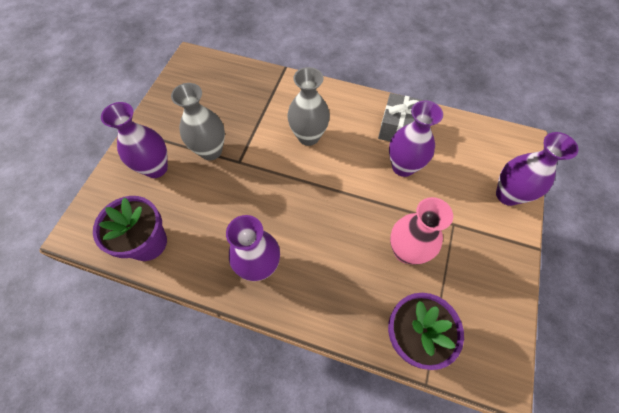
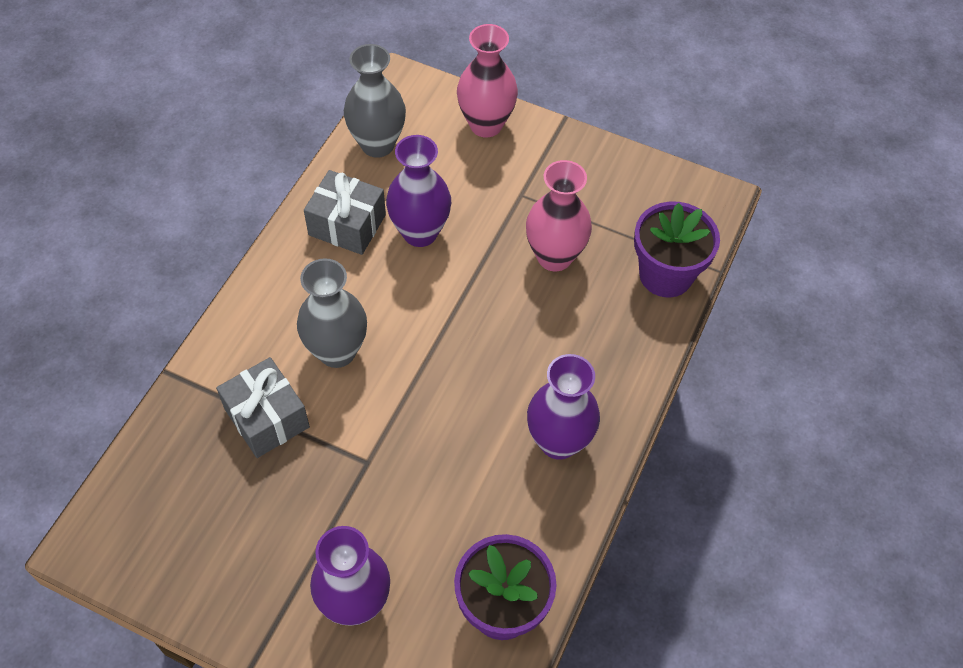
camera: 85 degrees left, 5 degrees down
grey vase [171,83,225,160] -> grey vase moved to [344,44,406,158]
purple vase [496,132,578,206] -> pink vase [457,24,518,138]
none -> grey gift [216,357,310,458]

